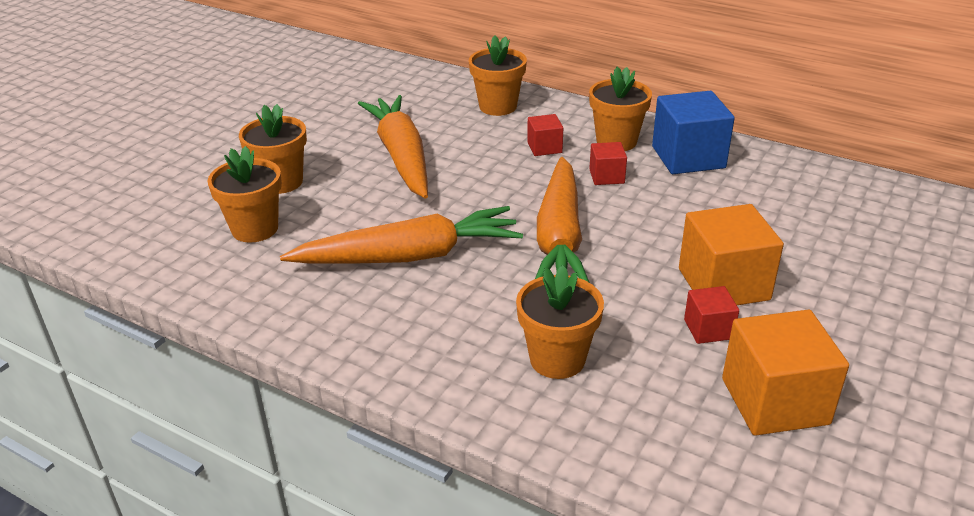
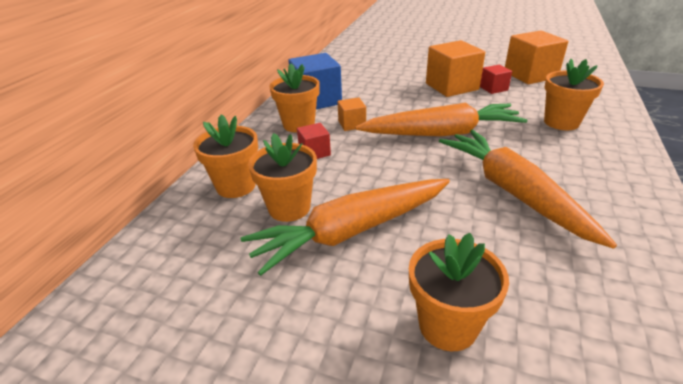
camera: 100 degrees left, 0 degrees up
orange flower pot [207,146,282,243] -> orange flower pot moved to [248,133,317,222]
red cube [589,142,627,185] -> orange cube [338,97,366,131]

